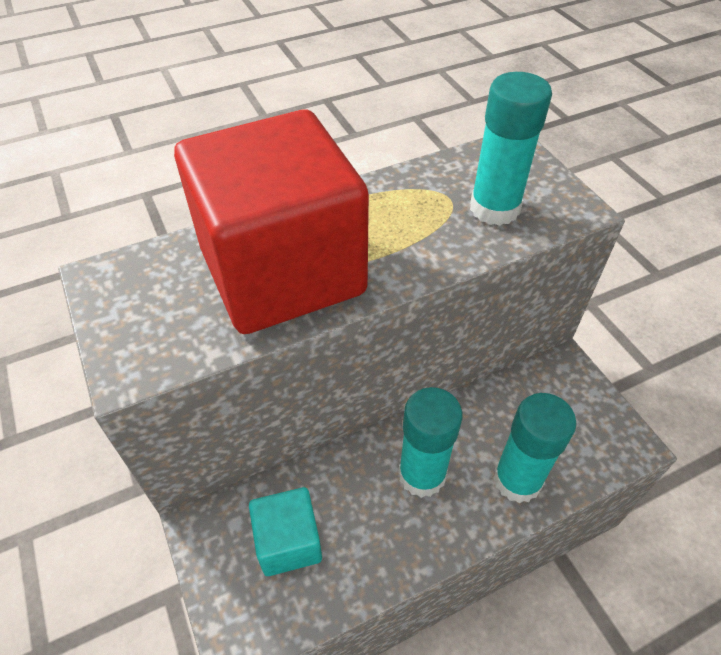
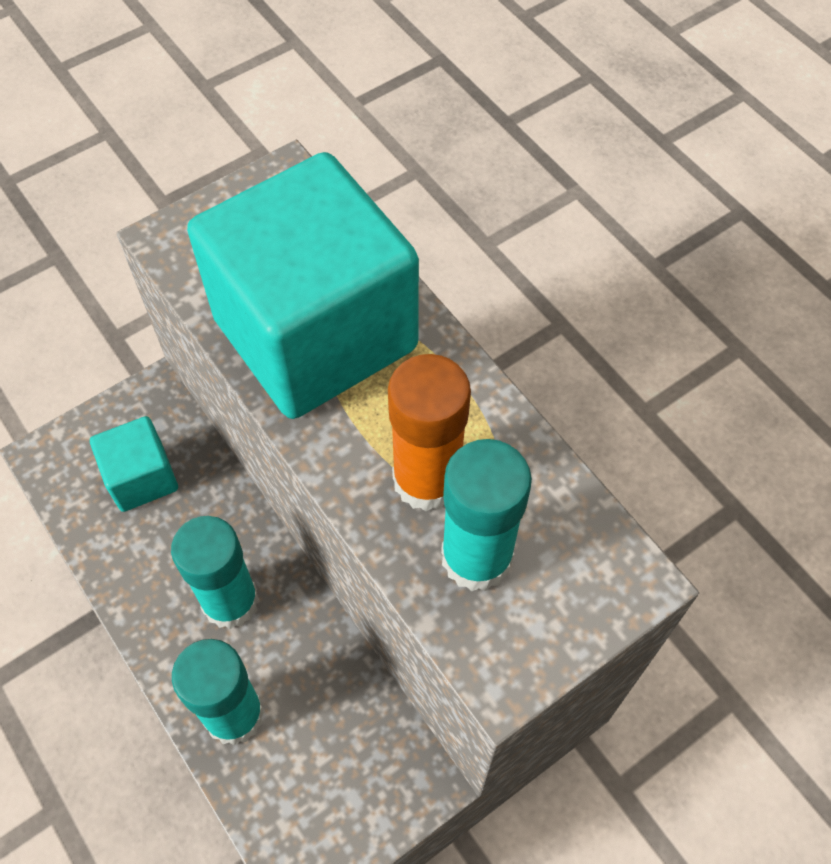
camera: 80 degrees right, 10 degrees up
red cube [174,109,369,334] -> turquoise cube [187,152,419,419]
none -> orange glue stick [388,354,471,511]

